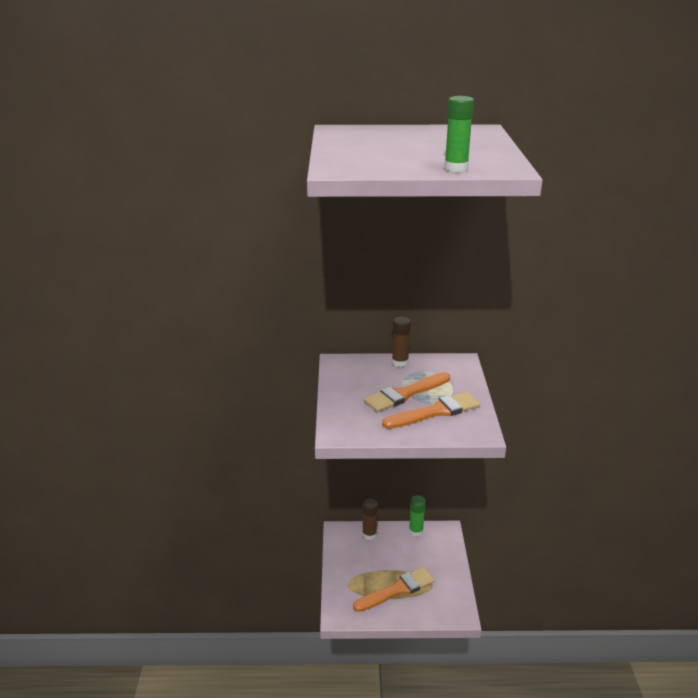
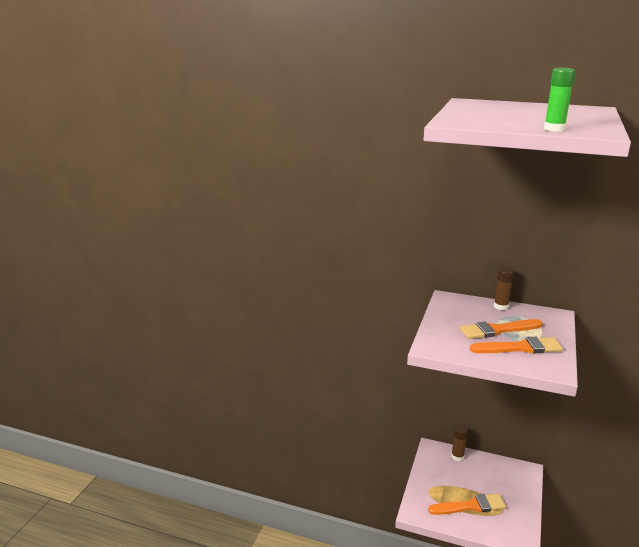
camera: 20 degrees right, 5 degrees down
green glue stick [409,495,426,537] -> none

